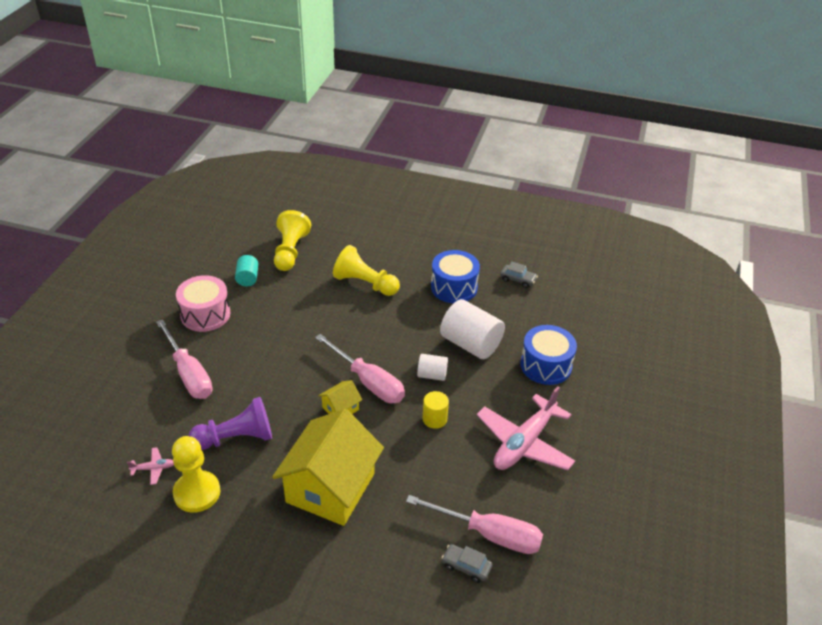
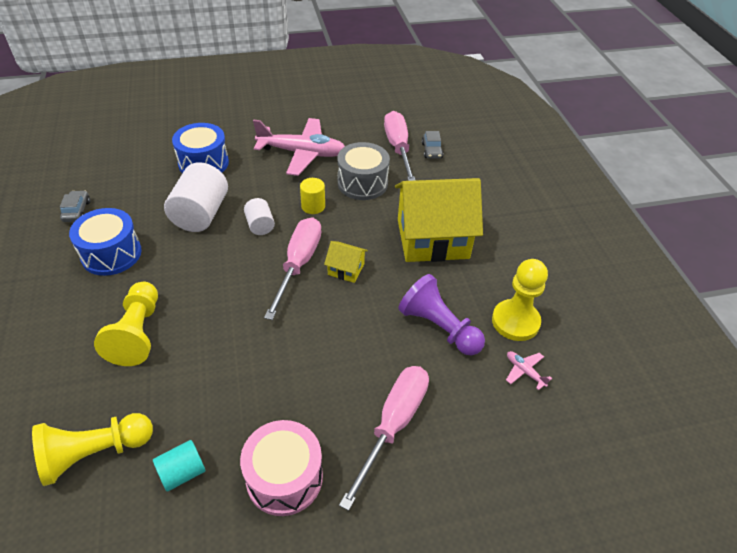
camera: 120 degrees left, 5 degrees up
none -> grey drum [337,142,390,200]

